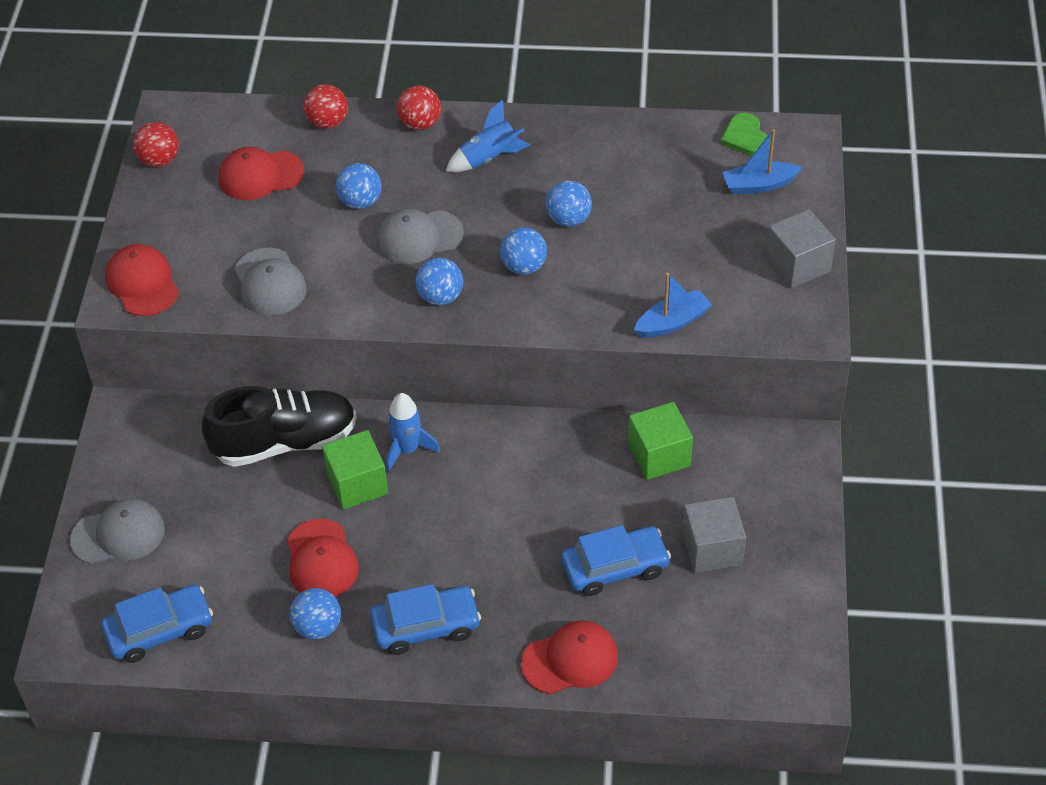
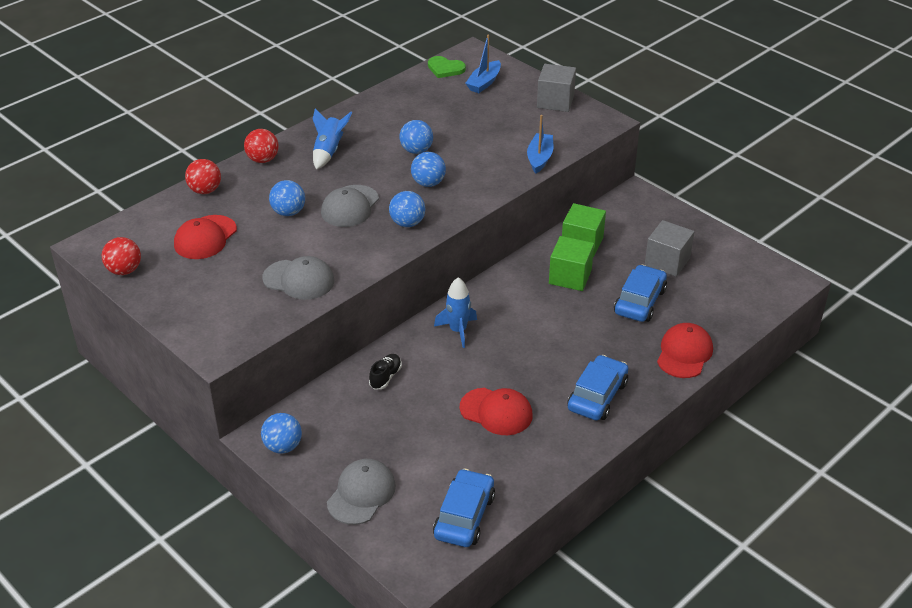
camera: 50 degrees left, 10 degrees down
red cap [105,244,179,316] -> none
black shoe [202,386,357,467] -> black shoe [369,354,402,389], size x0.41
blue ball [290,588,341,639] -> blue ball moved to [261,413,302,454]
green cube [322,430,388,510] -> green cube moved to [549,236,594,291]

